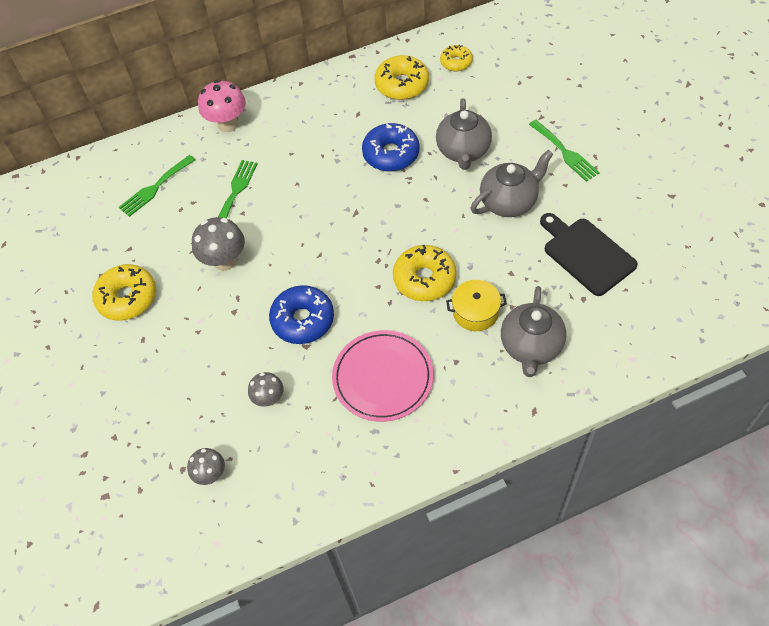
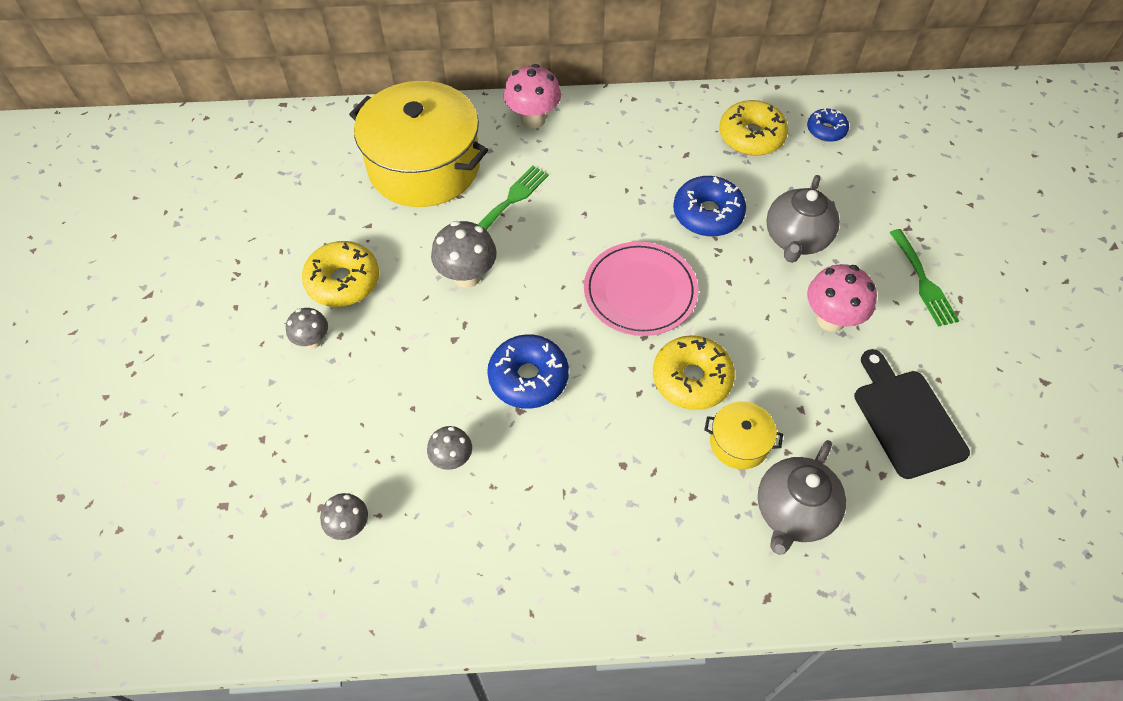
camera: 15 degrees right, 0 degrees up
green fork [119,155,195,217] -> yellow pot [349,81,488,207]
pink plate [332,330,433,422] -> pink plate moved to [584,242,698,336]
yellow donut [440,45,473,71] -> blue donut [807,108,849,142]
grey teapot [471,150,553,217] -> pink mushroom [807,264,877,332]
none -> grey mushroom [286,308,328,349]

